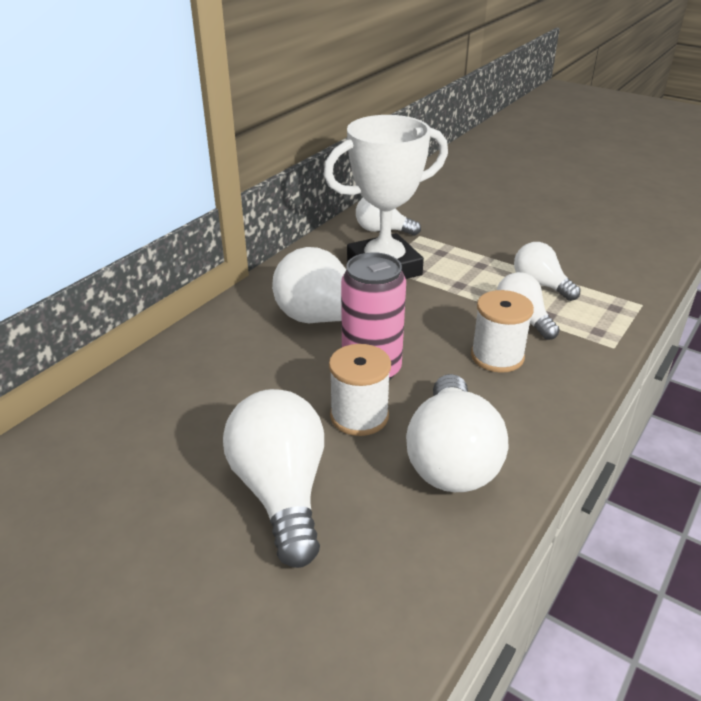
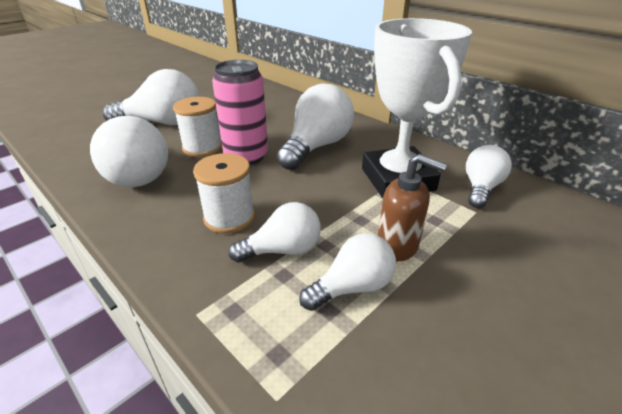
camera: 100 degrees right, 0 degrees up
white light bulb [406,374,508,492] -> white light bulb turned 135 degrees counterclockwise [90,116,168,187]
none -> brown soap dispenser [378,154,447,261]

